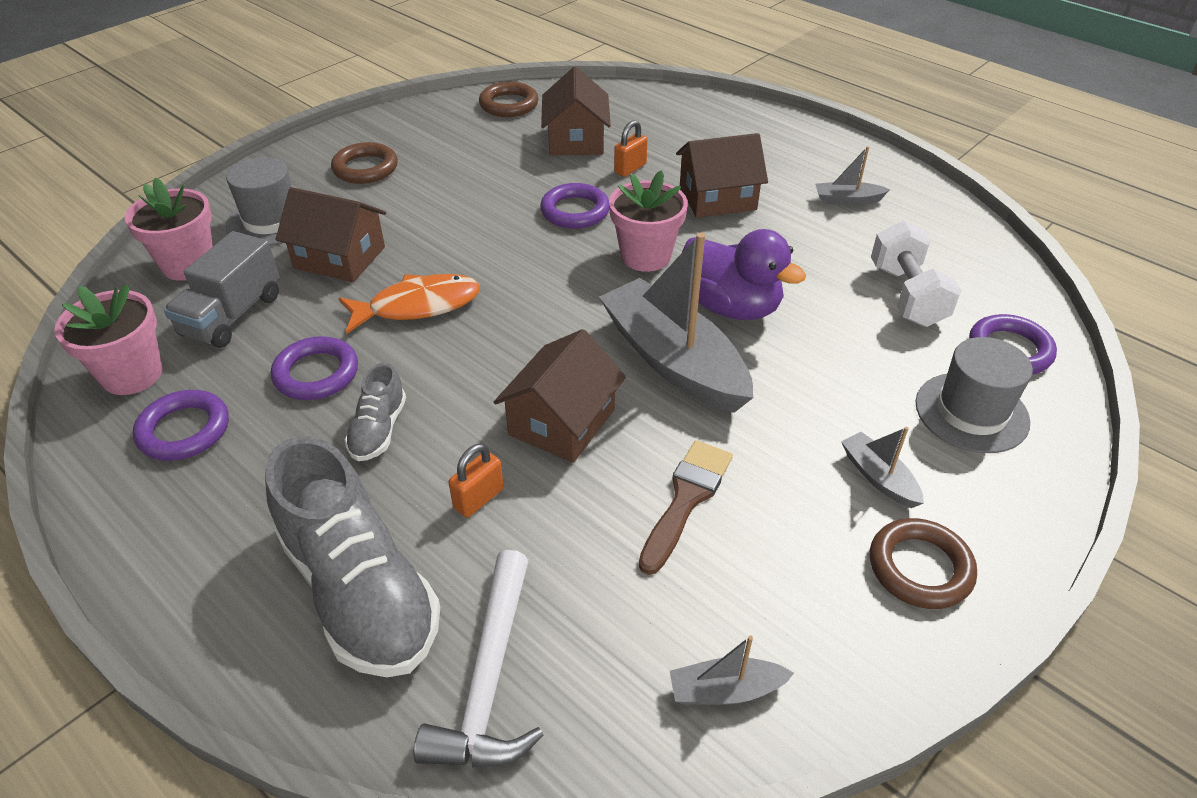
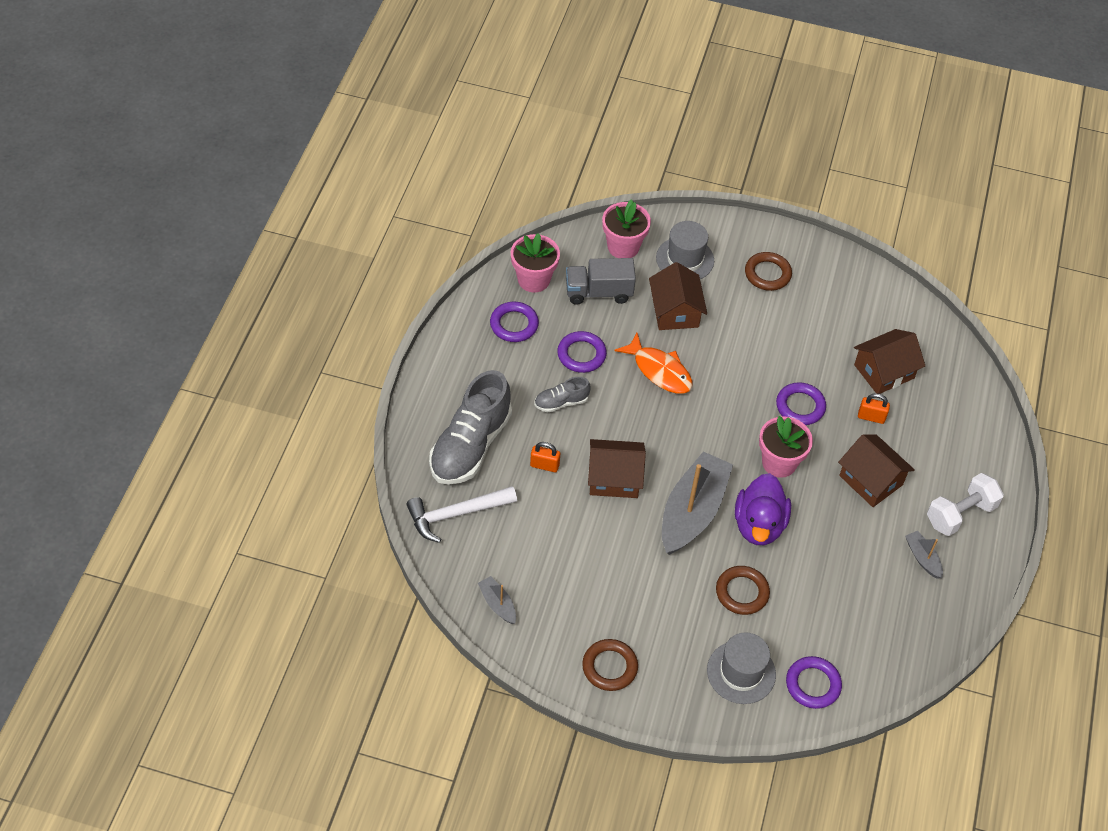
camera: 60 degrees right, 10 degrees up
brown ring [479,82,538,117] -> brown ring moved to [716,566,770,615]
brown brush [638,440,733,575] -> none
grey boat [841,427,924,508] -> none
white dumbbell [871,221,961,327] -> white dumbbell moved to [927,473,1004,536]

